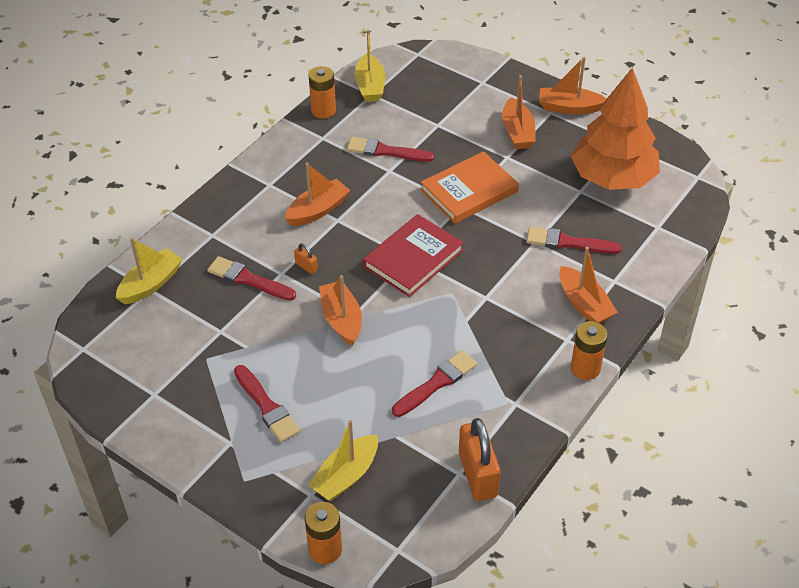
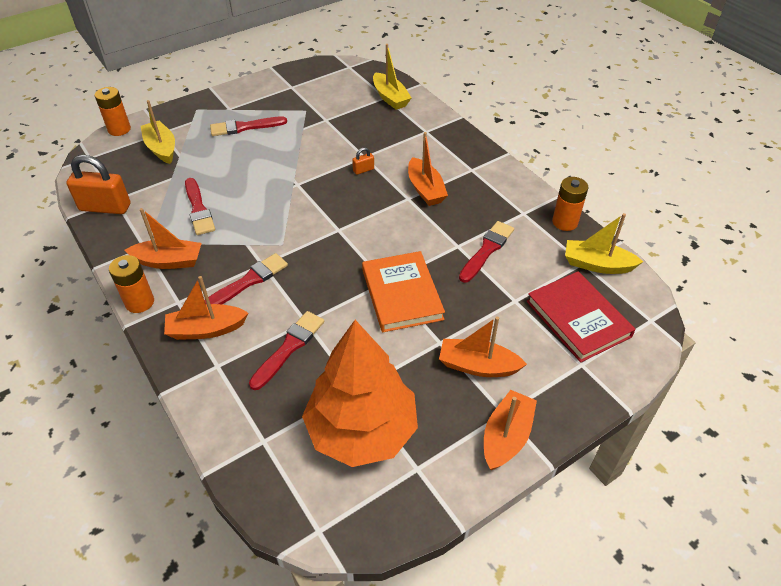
camera: 110 degrees right, 0 degrees up
red brush [207,256,296,301] -> red brush moved to [204,253,288,304]
orange boat [319,275,362,346] -> orange boat moved to [125,208,202,269]
red book [363,214,464,297] -> red book moved to [526,271,636,362]

